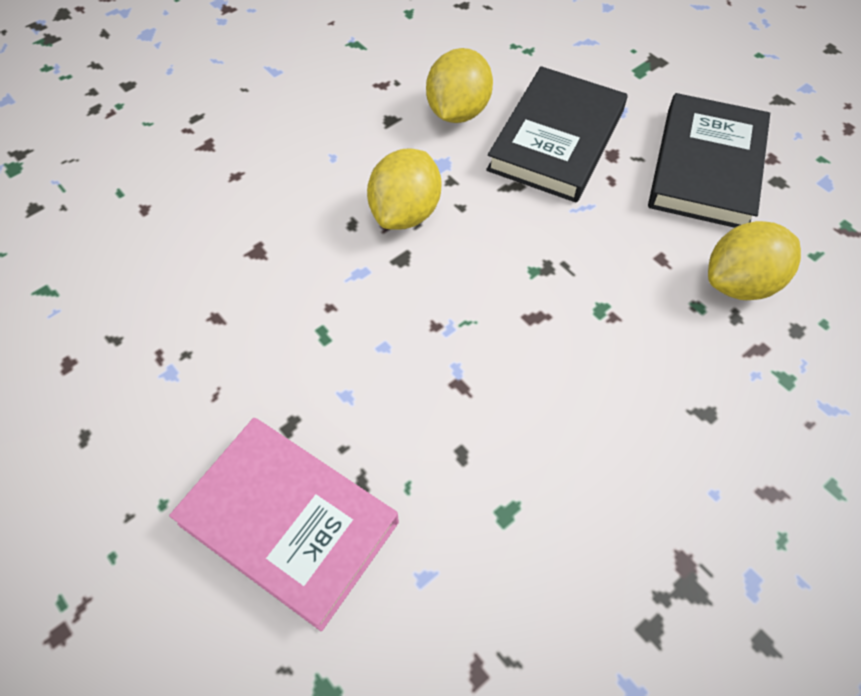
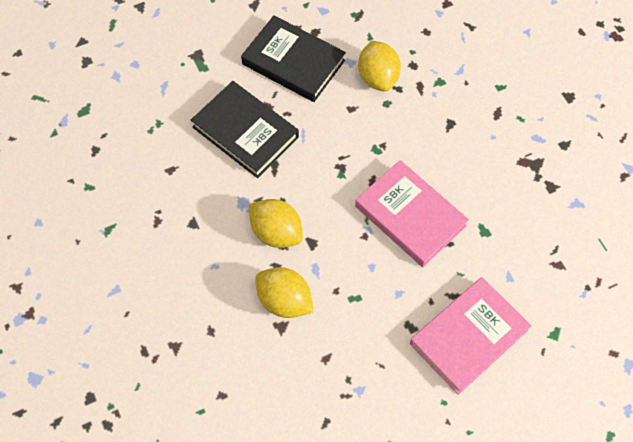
camera: 75 degrees left, 5 degrees up
yellow lemon [426,48,493,123] -> yellow lemon moved to [255,267,313,318]
none -> pink book [355,160,469,267]

